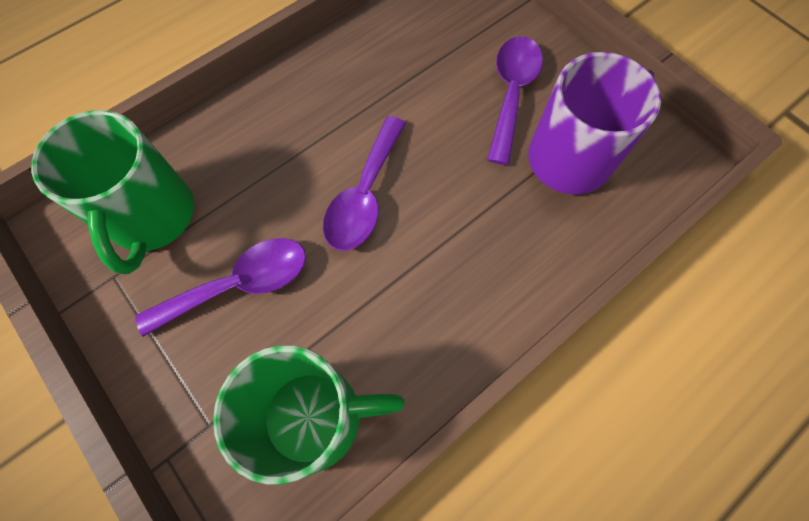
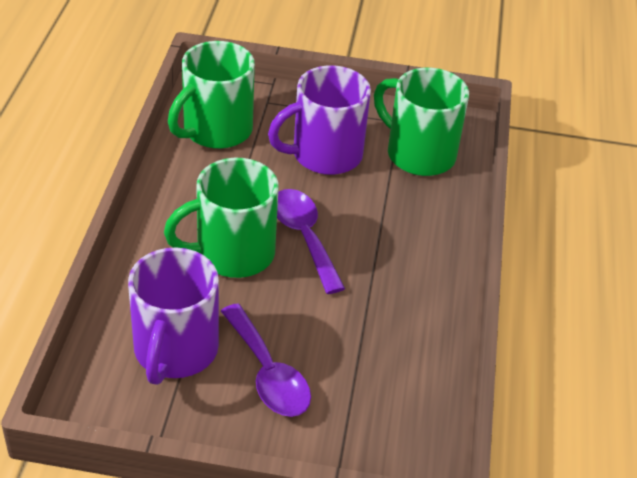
camera: 135 degrees right, 25 degrees down
purple spoon [135,238,306,337] -> purple mug [268,65,371,175]
none -> green mug [164,158,279,278]

